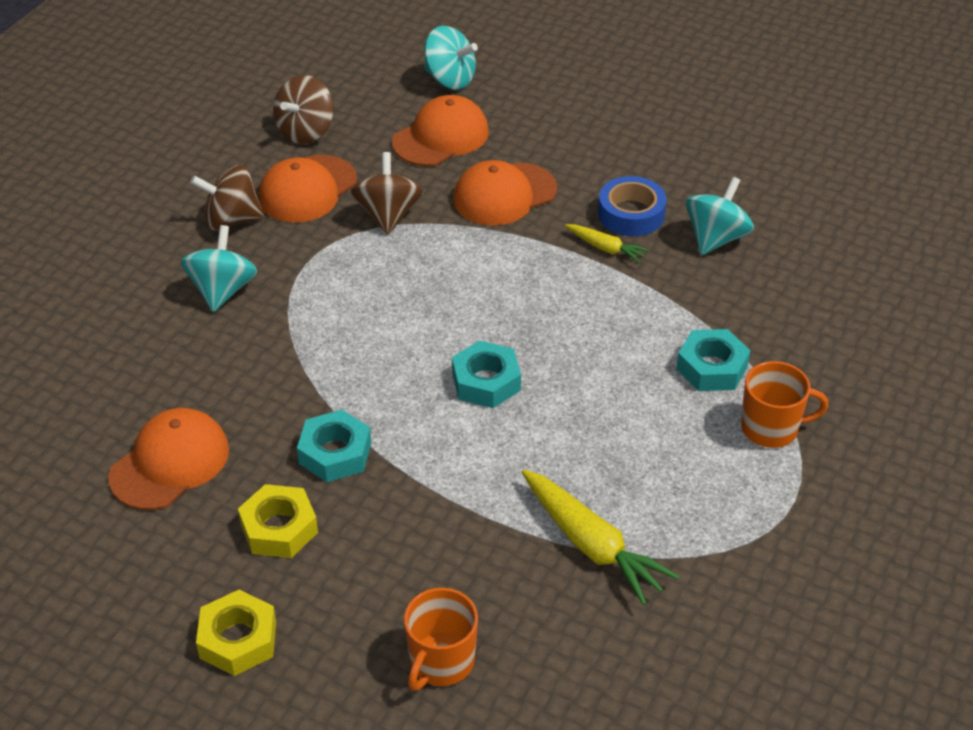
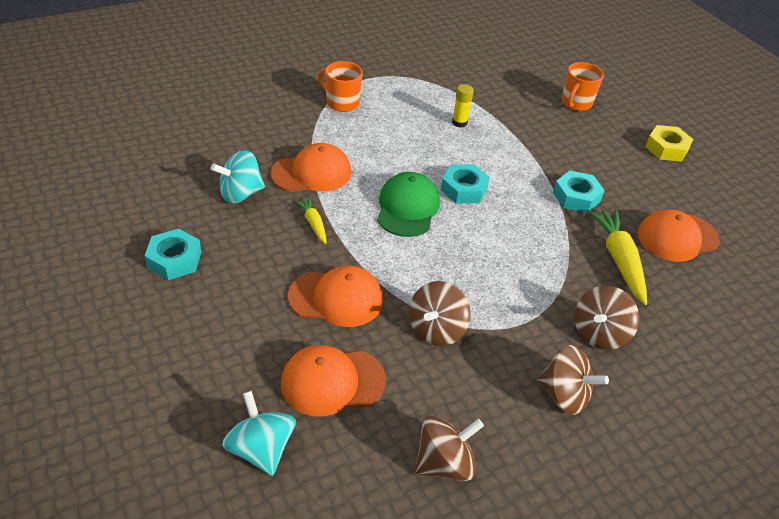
camera: 150 degrees left, 0 degrees up
turquoise spinning top [181,225,257,312] -> brown spinning top [575,286,639,350]
yellow nut [238,484,318,558] -> none
orange cap [258,155,357,222] -> orange cap moved to [271,143,352,192]
orange mug [404,588,478,691] -> orange mug turned 150 degrees clockwise [562,62,604,111]
yellow carrot [522,470,679,605] -> yellow carrot moved to [588,209,647,305]
blue tape [598,176,667,236] -> none
turquoise nut [676,329,751,391] -> turquoise nut moved to [145,229,201,280]
none -> green cap [377,172,440,237]
none -> yellow glue stick [452,84,474,128]

